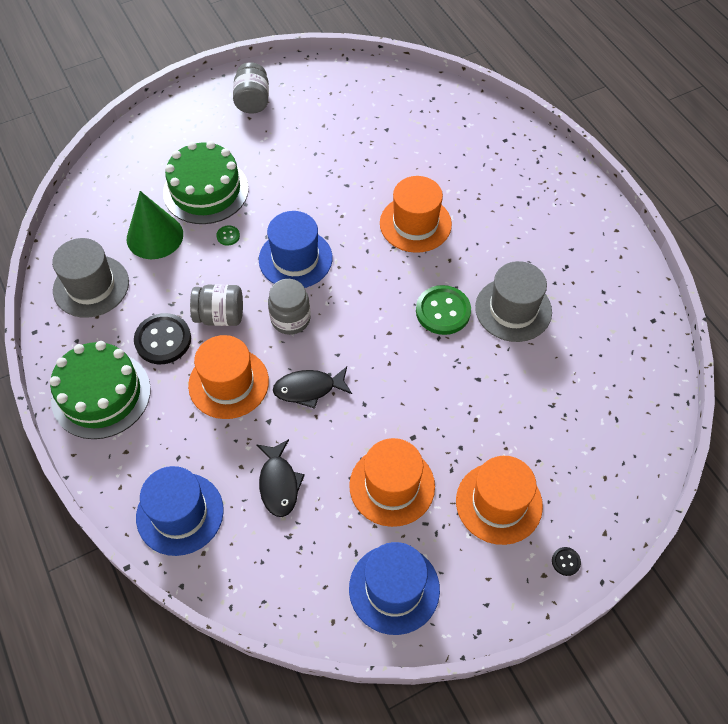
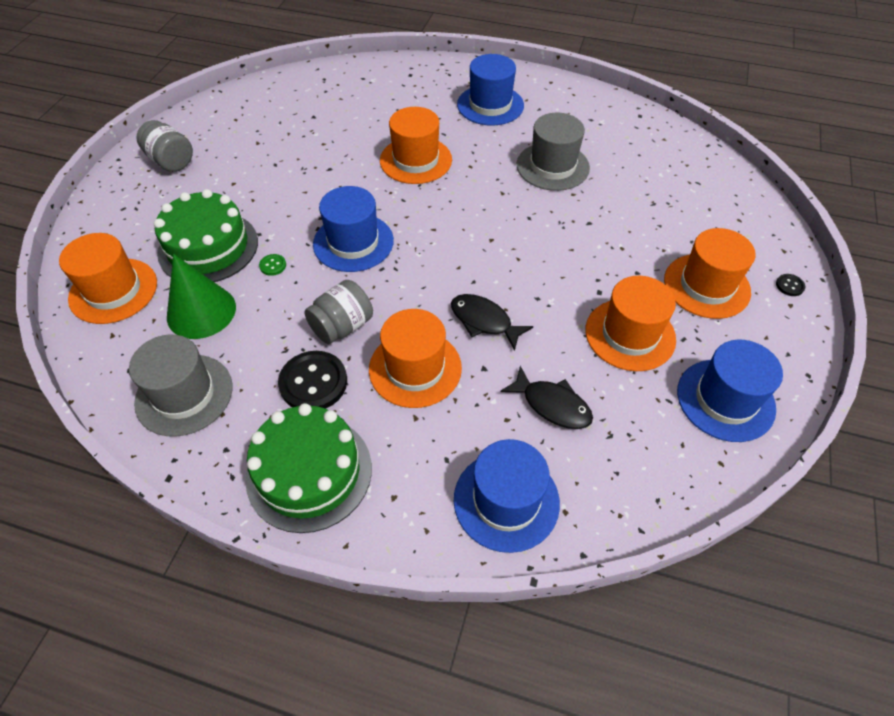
camera: 45 degrees left, 5 degrees down
grey jar [268,279,311,335] -> none
black fish [273,367,352,409] -> black fish turned 90 degrees clockwise [451,294,533,351]
green button [416,285,471,335] -> none
none -> orange hat [59,233,157,324]
none -> blue hat [457,54,524,126]

